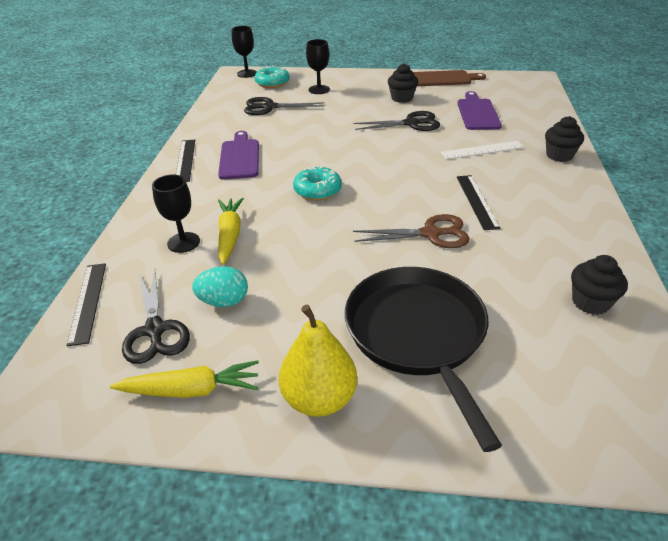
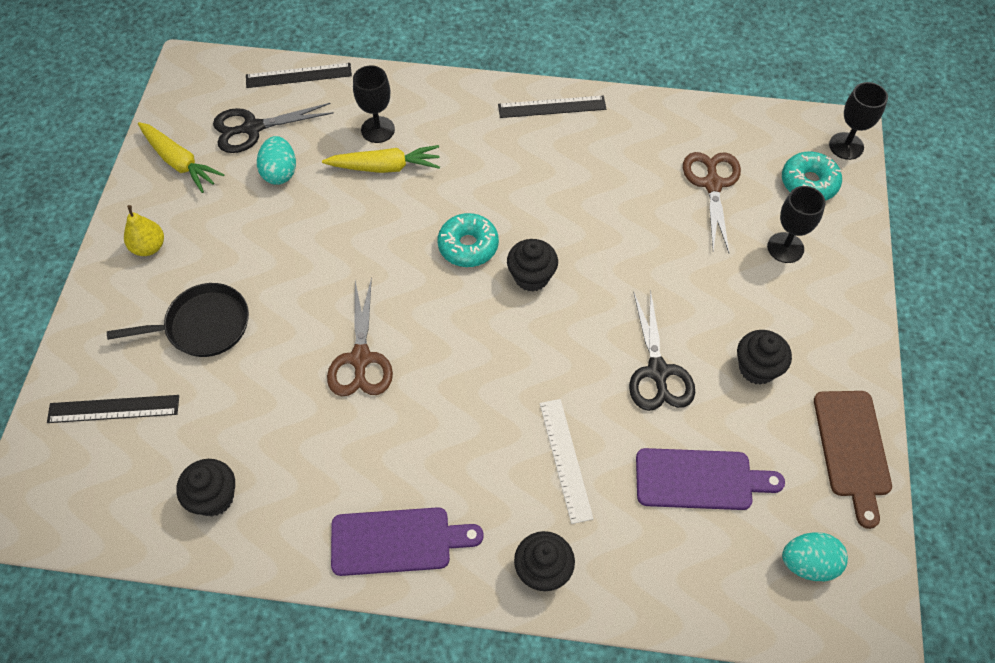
camera: 90 degrees right, 20 degrees up
yellow carrot [110,360,259,398] -> yellow carrot turned 45 degrees counterclockwise [138,122,225,193]
purple cutting board [218,131,259,180] -> purple cutting board moved to [331,507,484,576]
black scissors [244,97,324,115] -> brown scissors [683,152,741,253]
yellow pear [279,305,357,417] -> yellow pear [124,205,164,256], size x0.61
black pan [345,267,502,452] -> black pan [107,283,249,357], size x0.61
black ruler [457,175,501,230] -> black ruler moved to [47,395,179,423]
none -> black cupcake [507,239,558,292]
none -> turquoise egg [782,532,848,581]

